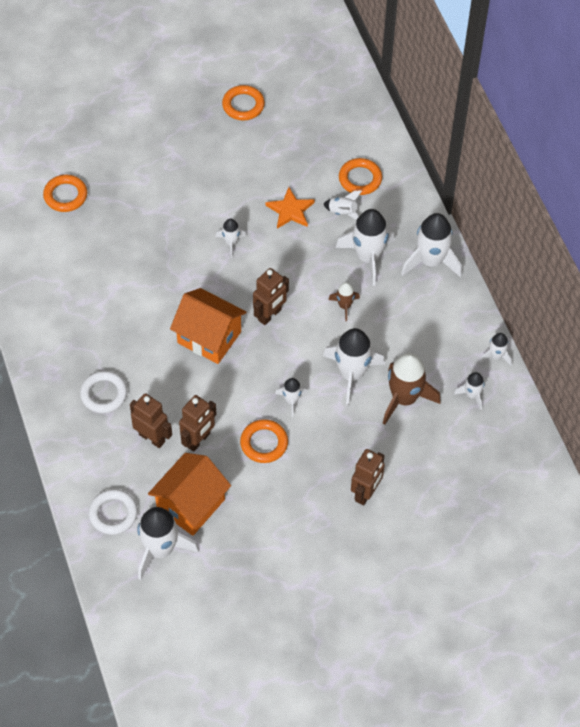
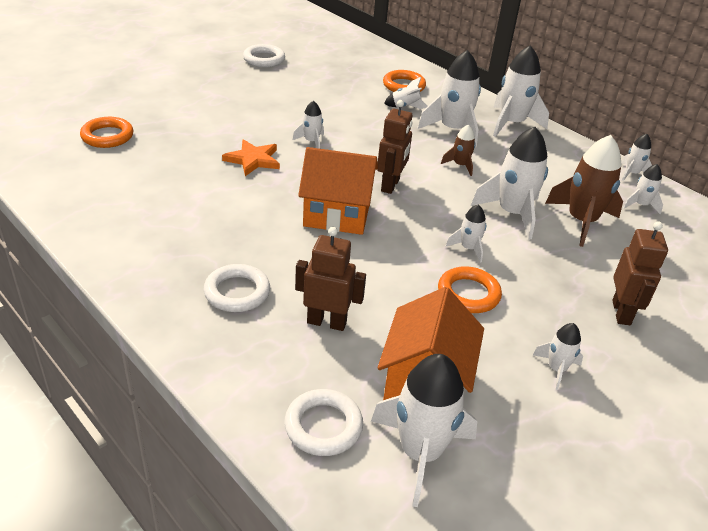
camera: 25 degrees left, 20 degrees down
brown robot [179,395,216,452] -> none
orange ring [222,85,265,120] -> white ring [243,44,285,67]
orange star [266,187,315,229] -> orange star moved to [222,139,280,176]
none -> white rocket [533,323,583,390]

